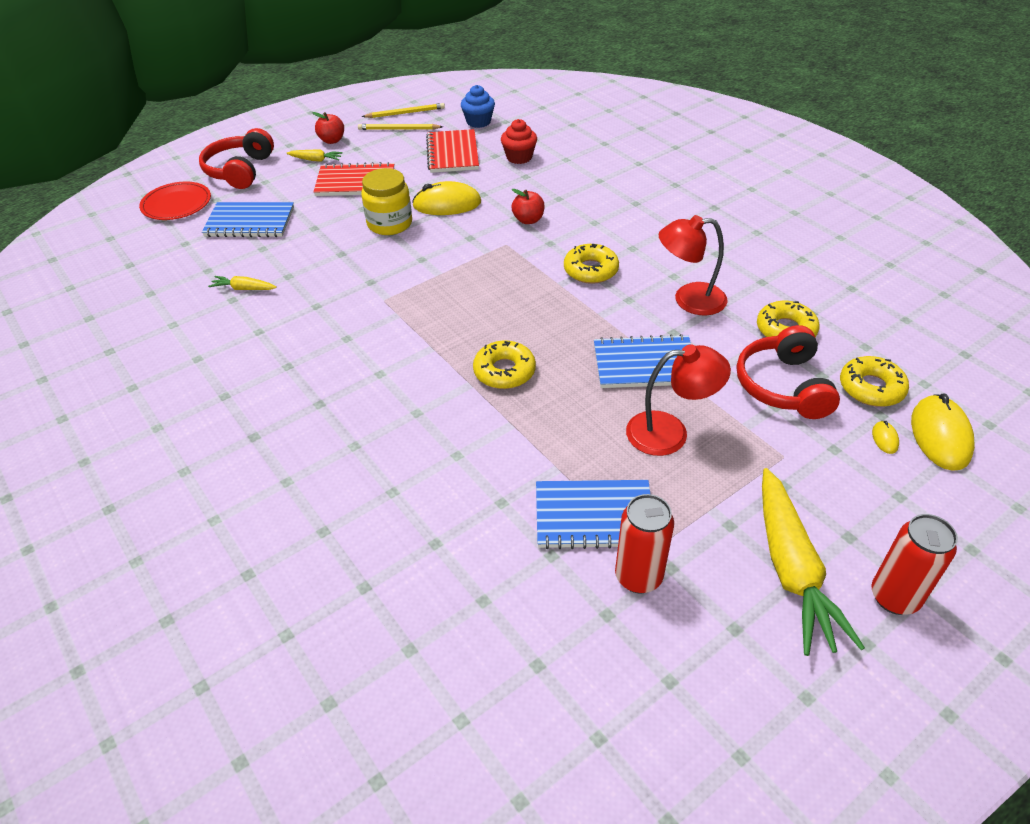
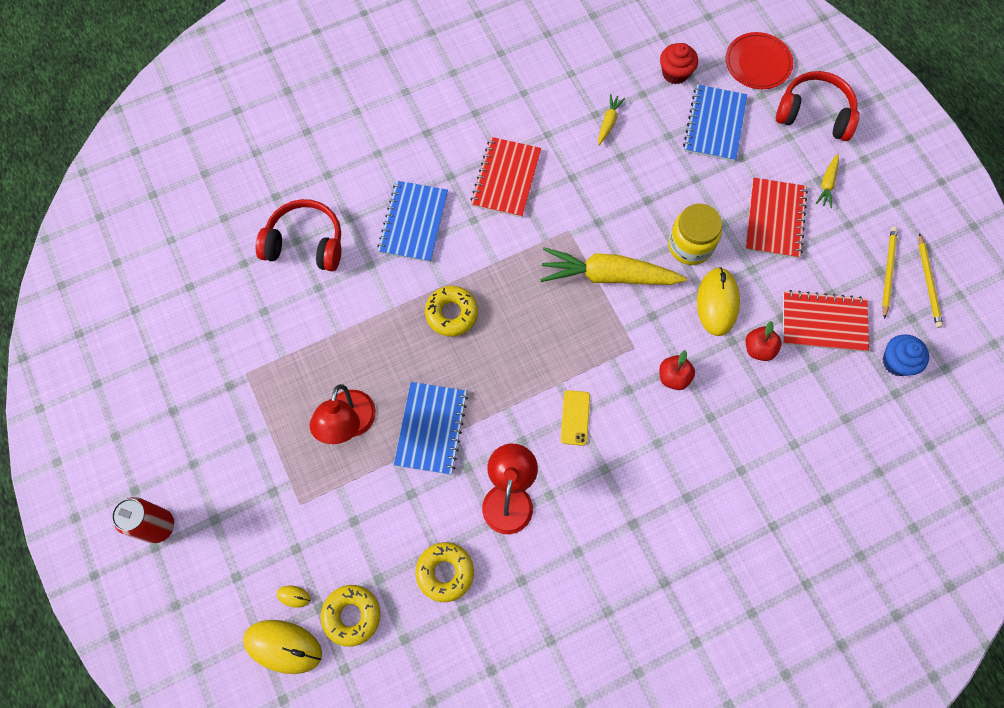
camera: 100 degrees right, 25 degrees up
red apple [312,112,344,144] -> red apple moved to [746,321,782,361]
red cupcake [501,119,537,164] -> red cupcake moved to [660,43,698,84]
blue notebook [536,480,650,549] -> blue notebook moved to [377,181,448,262]
yellow donut [564,243,619,284] -> yellow phone [561,390,590,446]
red can [615,494,674,593] -> none
red headphones [737,325,840,419] -> red headphones moved to [256,199,341,271]
yellow carrot [762,468,865,656] -> yellow carrot moved to [540,247,687,285]
none -> red notebook [471,137,541,218]

